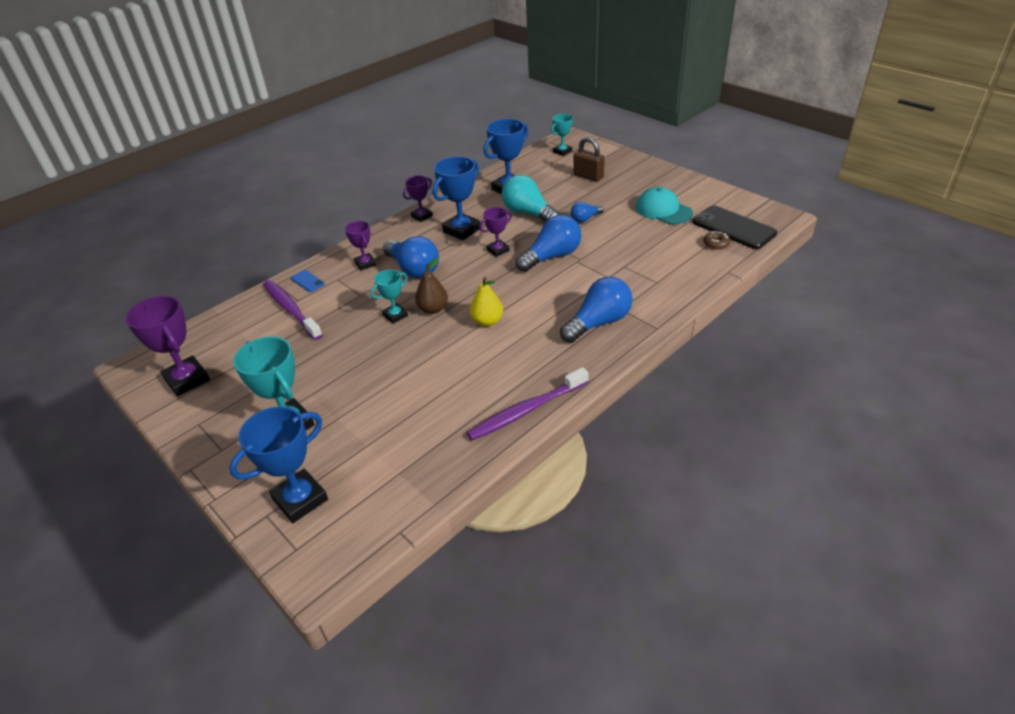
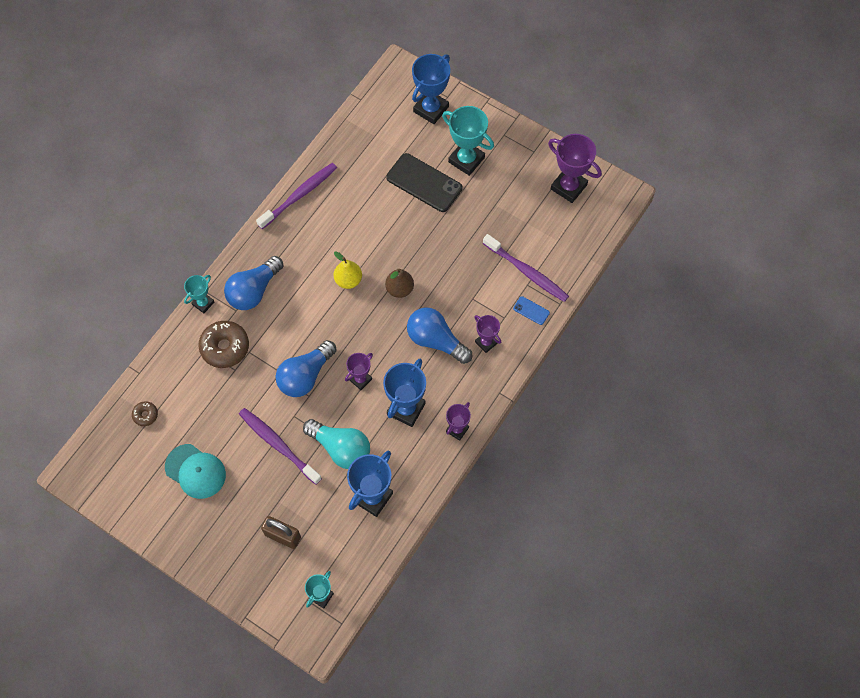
camera: 165 degrees right, 25 degrees up
turquoise trophy [370,270,408,324] -> turquoise trophy moved to [184,275,215,313]
blue light bulb [571,202,604,223] -> purple toothbrush [239,408,322,485]
black phone [693,205,777,249] -> black phone moved to [387,153,462,212]
none -> brown donut [198,321,249,368]

